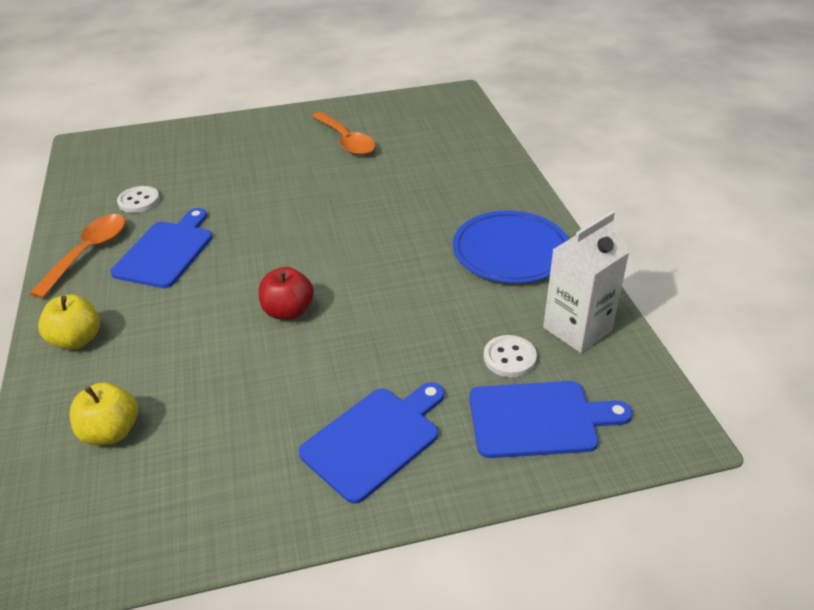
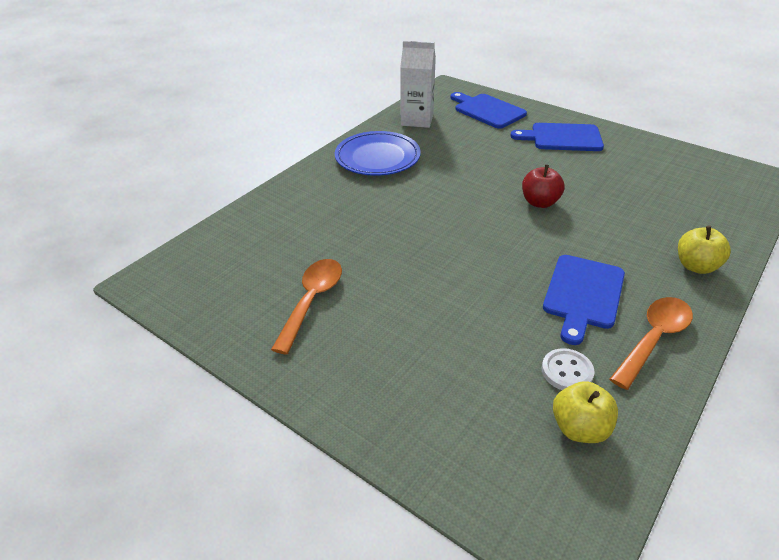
camera: 130 degrees left, 0 degrees up
orange spoon [29,214,125,298] -> orange spoon turned 150 degrees clockwise [610,297,693,390]
yellow apple [70,382,138,445] -> yellow apple moved to [553,381,618,443]
blue cutting board [111,208,213,288] -> blue cutting board turned 45 degrees counterclockwise [543,255,625,345]
white button [483,335,537,377] -> none

